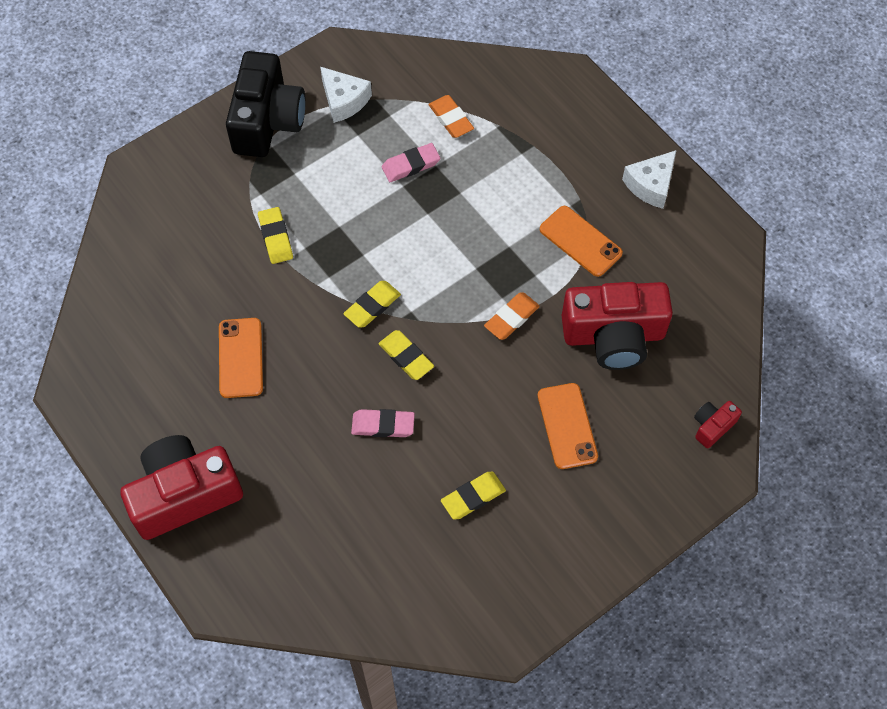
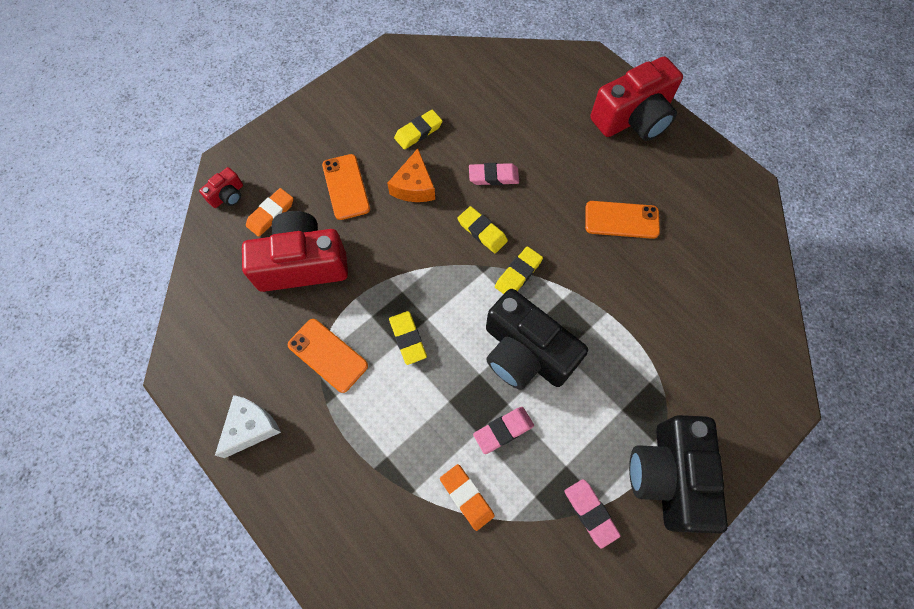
camera: 175 degrees right, 5 degrees up
orange phone [219,318,263,398] -> orange phone turned 75 degrees counterclockwise [585,201,660,239]
yellow eraser [258,207,293,264] -> yellow eraser moved to [389,311,427,365]
white cheese [320,67,372,123] -> pink eraser [564,479,621,549]
orange eraser [484,292,540,340] -> orange eraser moved to [246,188,293,237]
none -> orange cheese [387,149,435,202]
none -> black camera [486,289,588,390]

